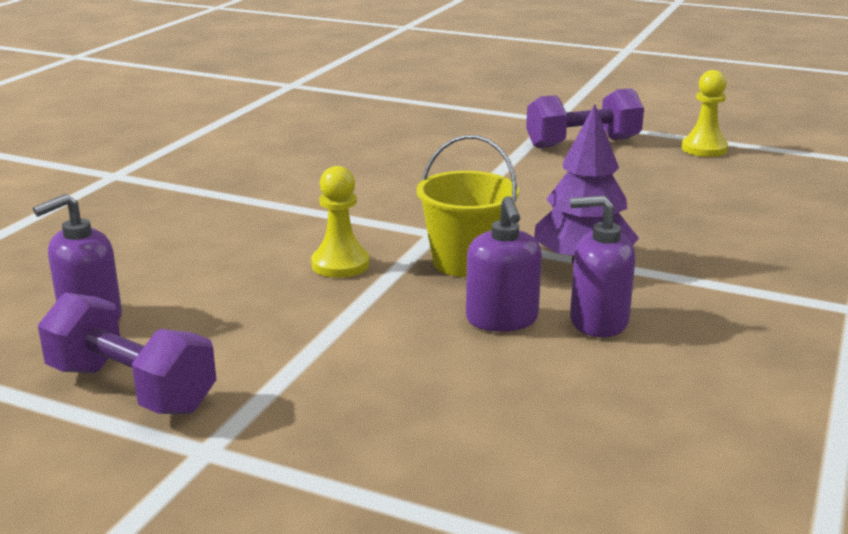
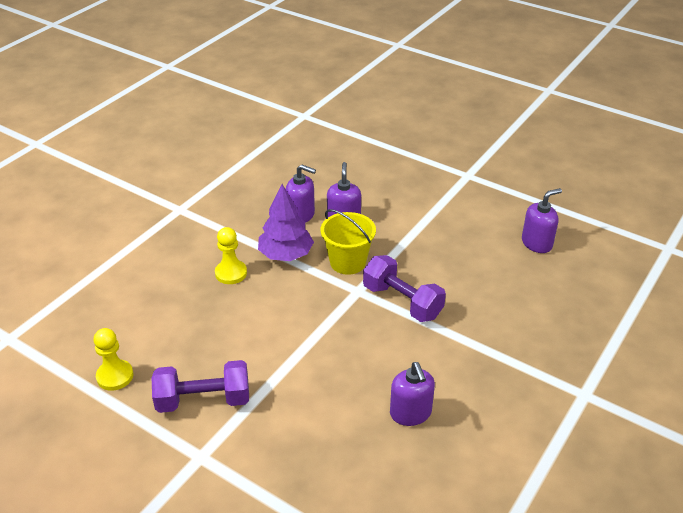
camera: 170 degrees left, 15 degrees up
purple dumbbell [38,293,216,414] -> purple dumbbell moved to [363,255,446,322]
yellow pawn [311,166,370,278] -> yellow pawn moved to [215,227,247,284]
none -> purple soap dispenser [390,362,435,426]

